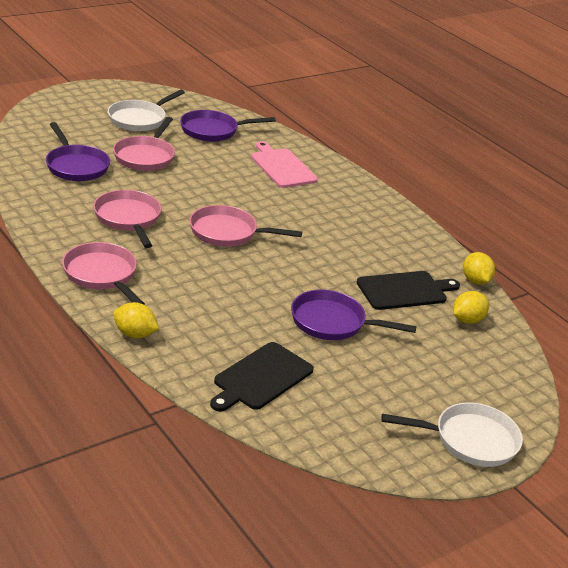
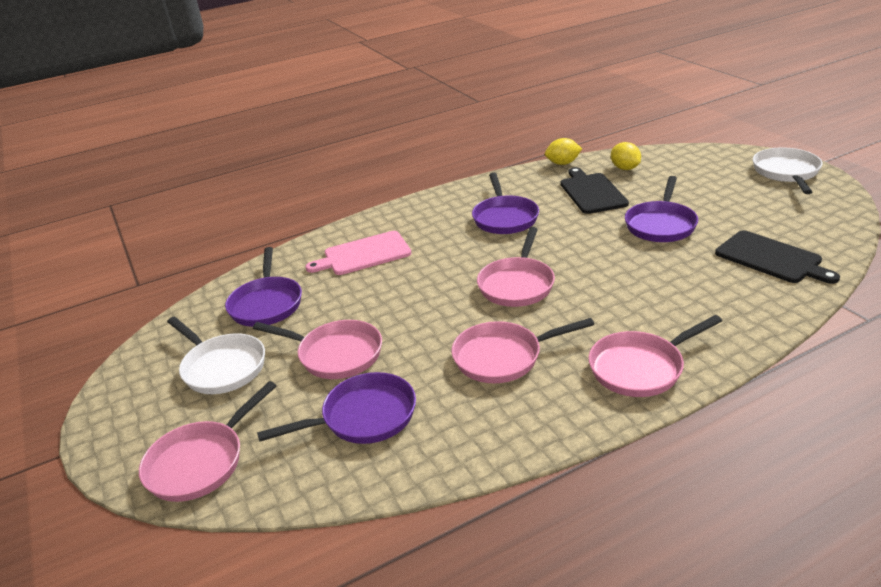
camera: 75 degrees left, 0 degrees up
yellow lemon [113,302,159,338] -> none
none -> pink pan [139,381,276,502]
none -> purple pan [472,172,539,234]

